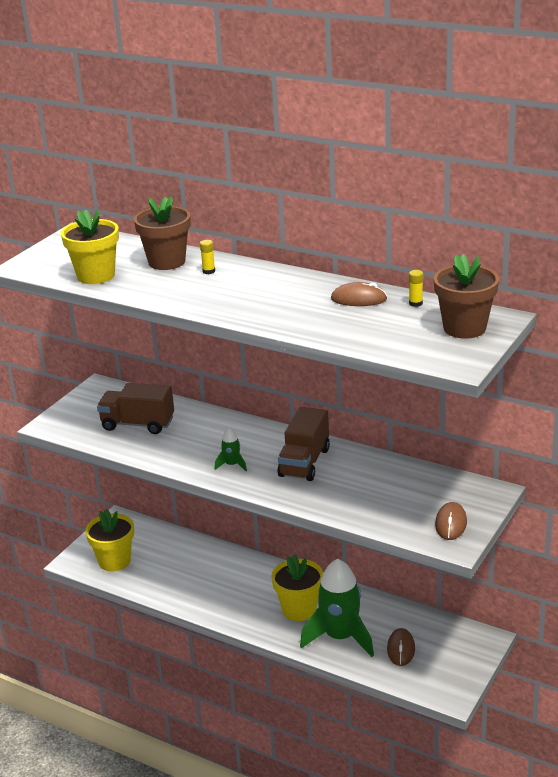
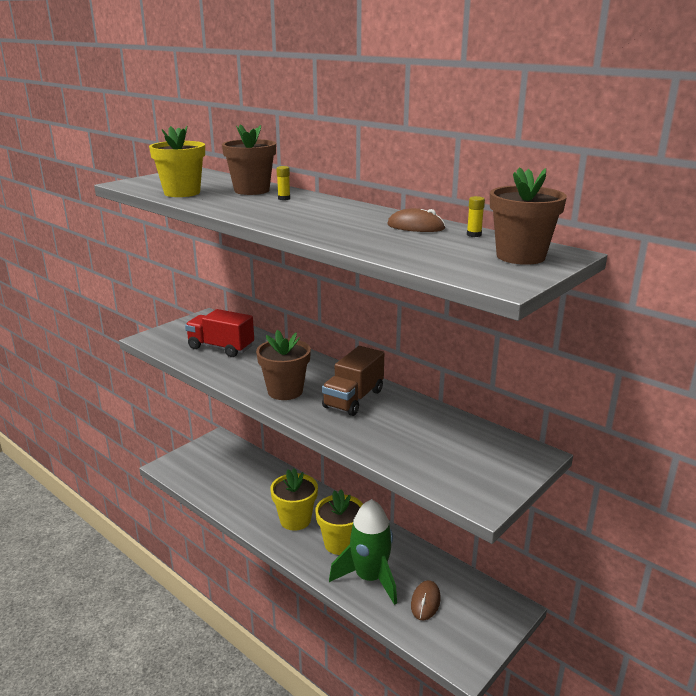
camera: 10 degrees right, 5 degrees down
yellow flower pot [85,509,134,571] -> yellow flower pot moved to [270,468,318,531]
brown truck [97,383,174,434] -> red truck [185,309,254,357]
green rocket [214,428,247,471] -> brown flower pot [256,330,311,400]
brown mouse [435,502,467,540] -> none

